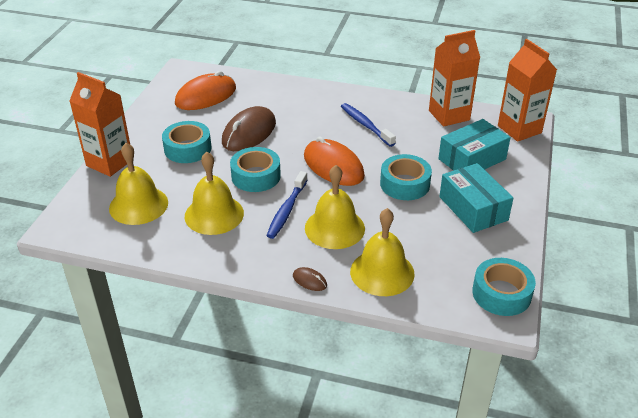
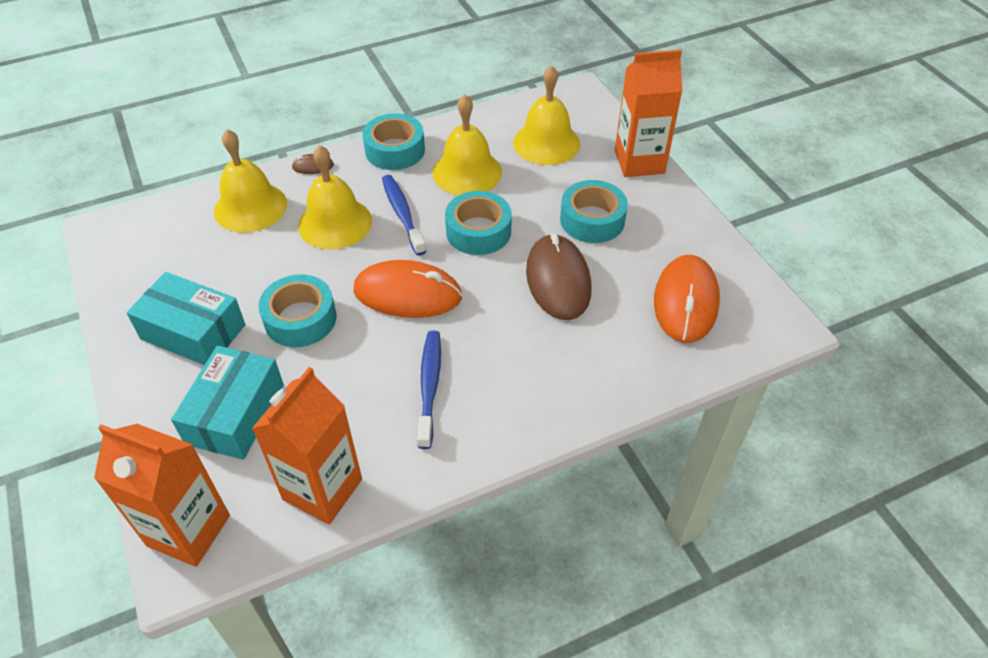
camera: 140 degrees right, 10 degrees up
blue toothbrush [341,103,396,147] -> blue toothbrush turned 105 degrees counterclockwise [417,331,441,449]
turquoise tape [472,258,536,316] -> turquoise tape moved to [362,113,425,170]

